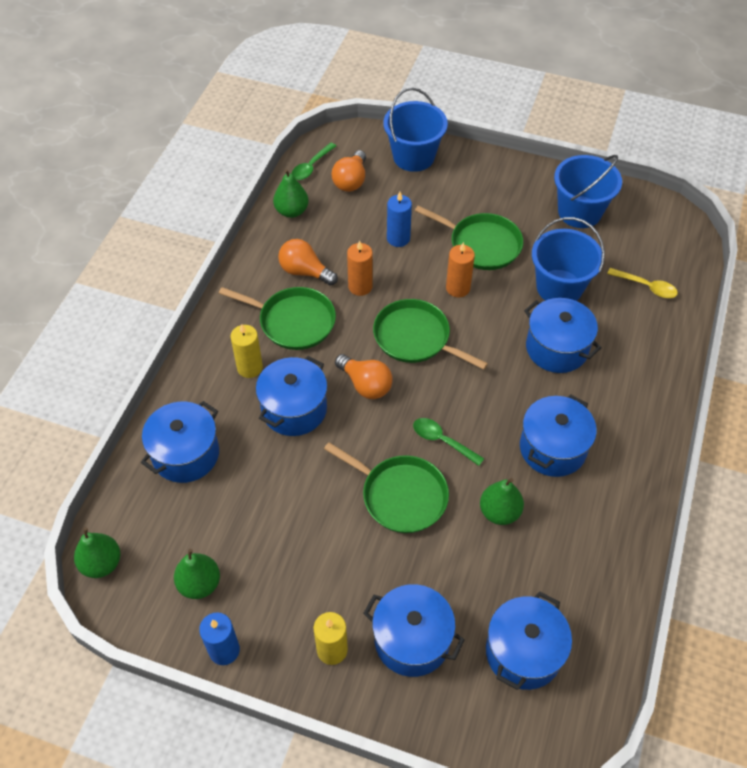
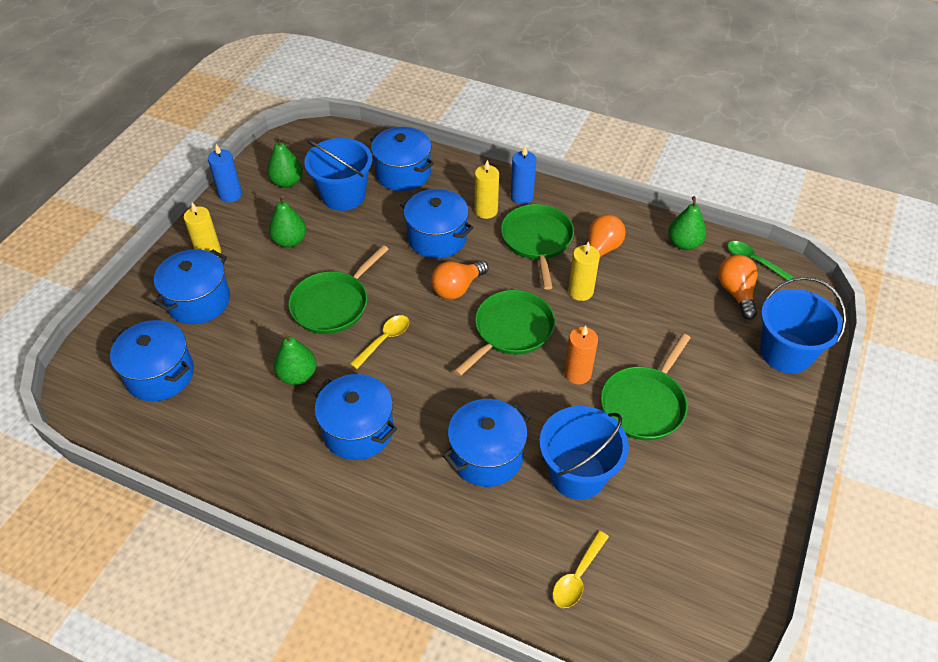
camera: 95 degrees right, 5 degrees down
green pear [74,527,121,578] -> green pear moved to [269,195,307,248]
green pan [219,287,336,350] -> green pan turned 150 degrees clockwise [501,204,574,290]
orange light bulb [332,150,366,192] -> orange light bulb turned 60 degrees clockwise [718,255,758,320]
orange candle [347,241,373,296] -> yellow candle [568,241,600,301]
blue candle [387,192,412,247] -> blue candle moved to [511,146,536,204]
green spoon [413,418,484,466] -> yellow spoon [350,315,409,369]
blue bucket [554,155,622,228] -> blue bucket moved to [304,138,372,211]

